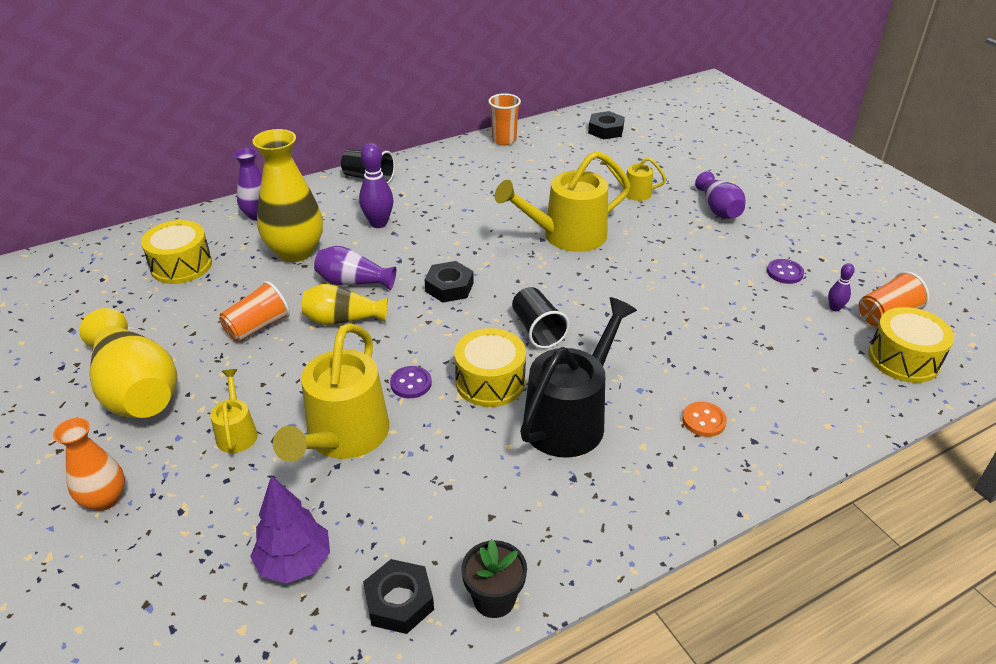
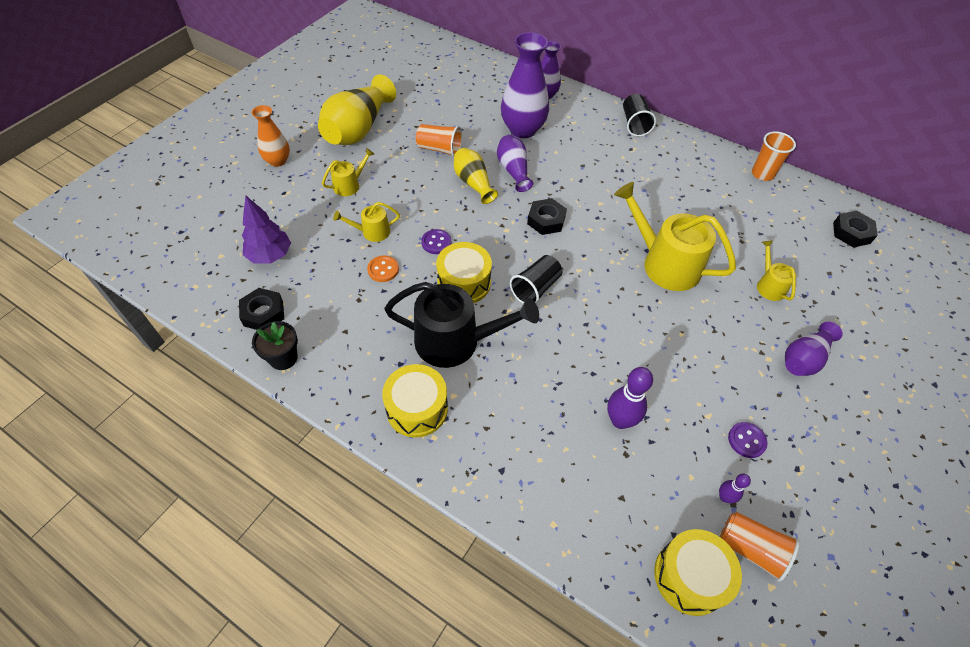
camera: 60 degrees right, 15 degrees up
yellow drum [141,220,212,284] -> yellow drum moved to [382,364,448,437]
yellow vase [252,129,323,262] -> purple vase [501,32,549,138]
yellow watering can [273,323,389,462] -> yellow watering can [333,202,400,242], size x0.49
purple bowling pin [359,143,394,228] -> purple bowling pin moved to [607,367,653,429]
orange button [682,402,727,437] -> orange button moved to [367,255,399,282]

